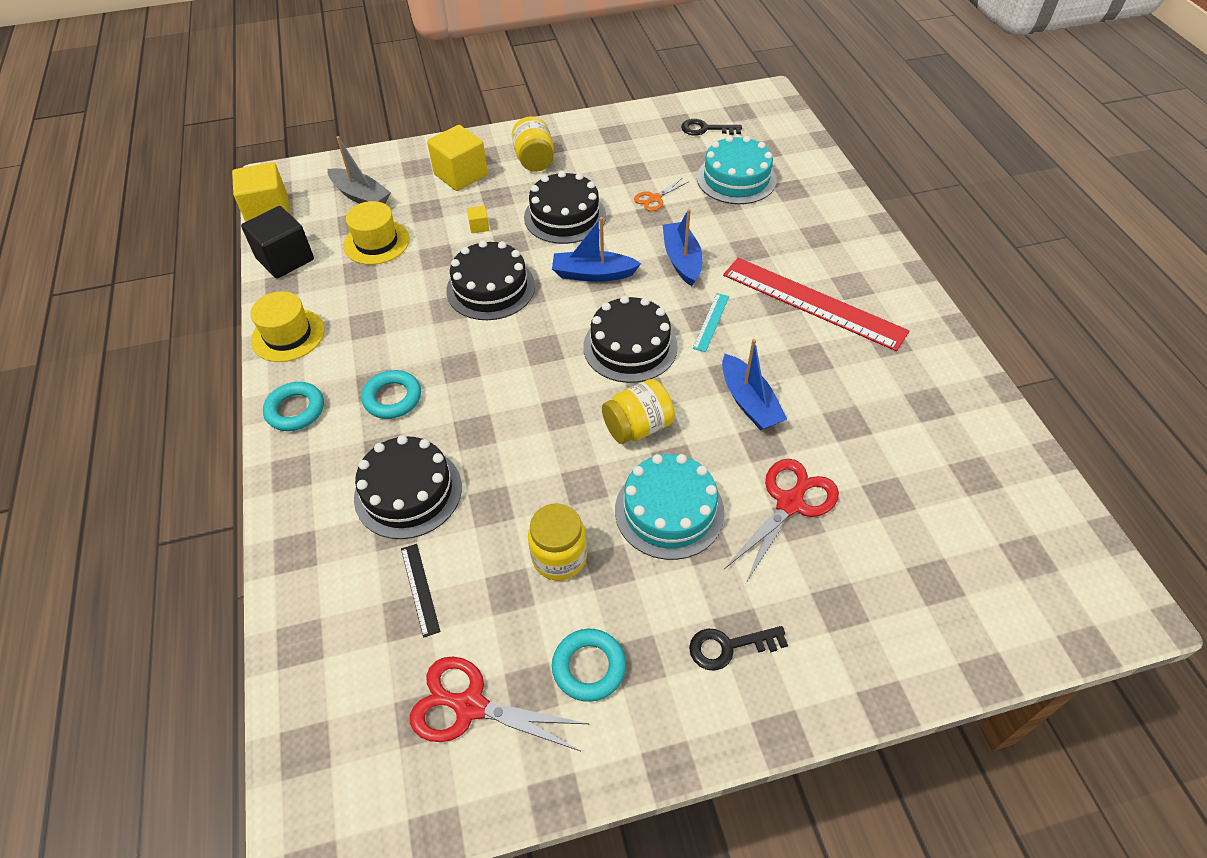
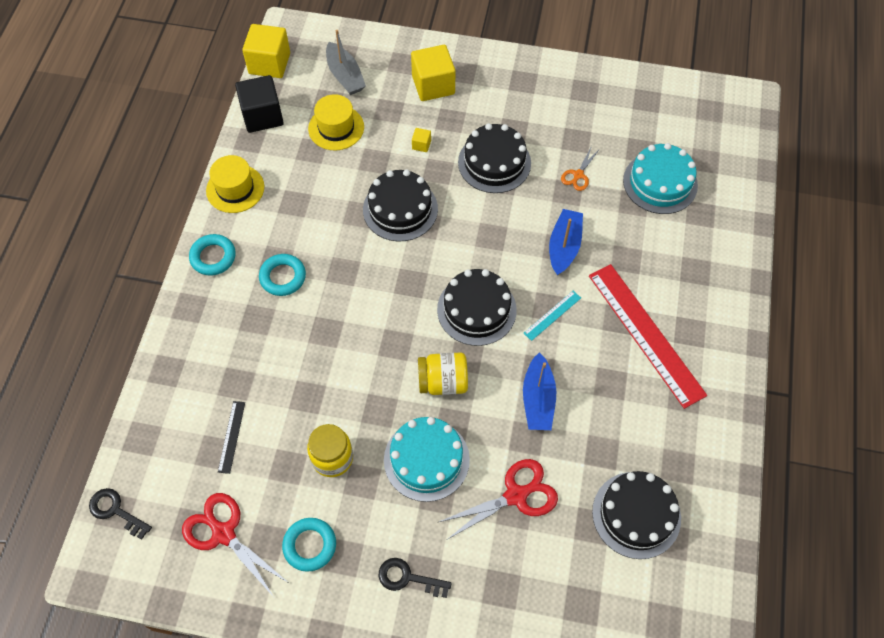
camera: 25 degrees right, 10 degrees up
black cake [354,435,462,539] -> black cake moved to [592,471,681,559]
yellow jar [512,116,554,172] -> none
blue boat [552,217,641,282] -> none
orange scissors [634,178,688,211] -> orange scissors turned 45 degrees counterclockwise [561,146,600,191]
black key [681,119,742,136] -> black key moved to [89,488,152,540]

